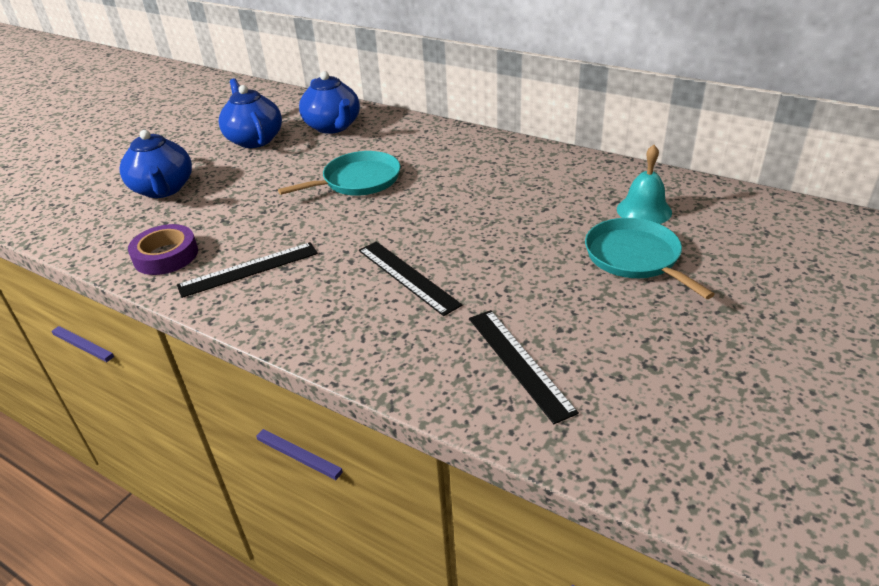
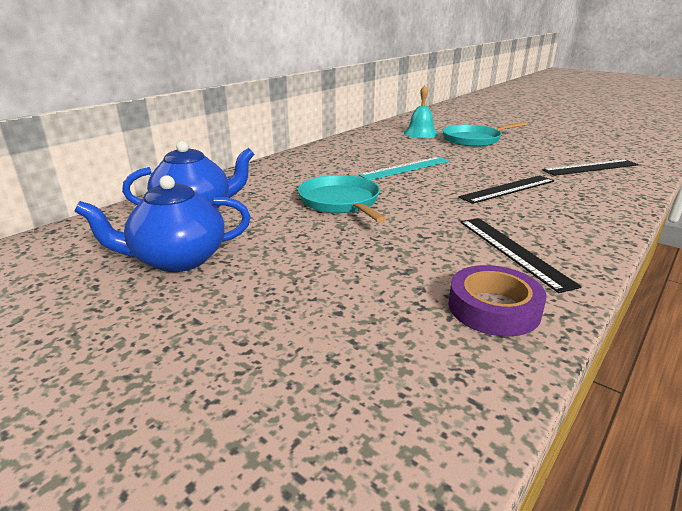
camera: 85 degrees left, 10 degrees down
blue teapot [120,130,192,198] -> none
none -> turquoise ruler [359,157,449,180]

